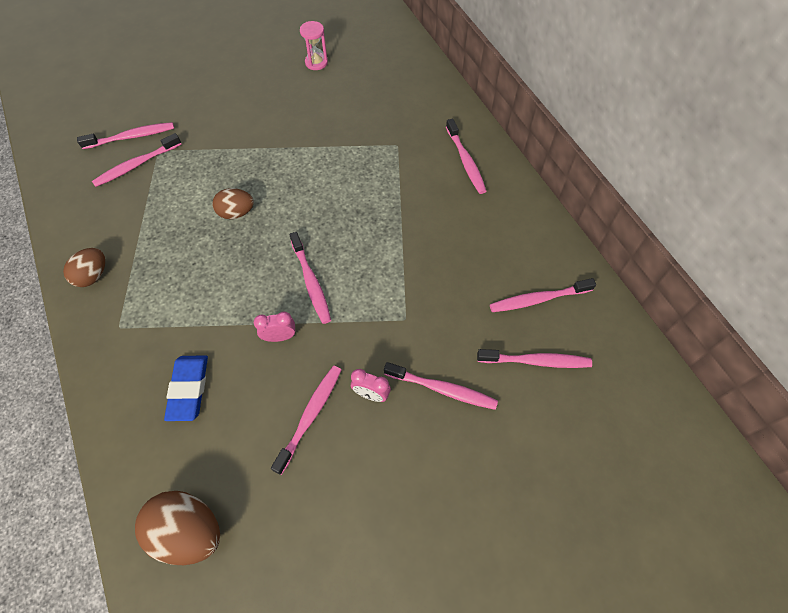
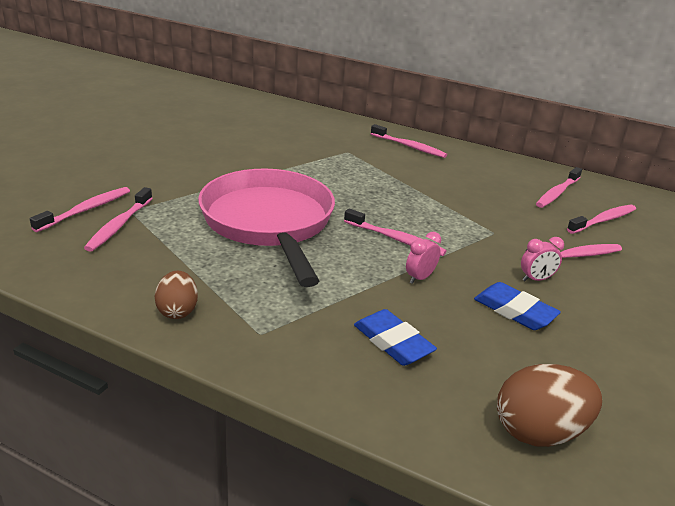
camera: 40 degrees left, 30 degrees down
brown egg [212,188,254,219] -> pink pan [198,169,335,287]
pink toothbrush [271,366,341,475] -> blue eraser [474,282,561,330]
pink hourglass [300,21,328,70] -> none

